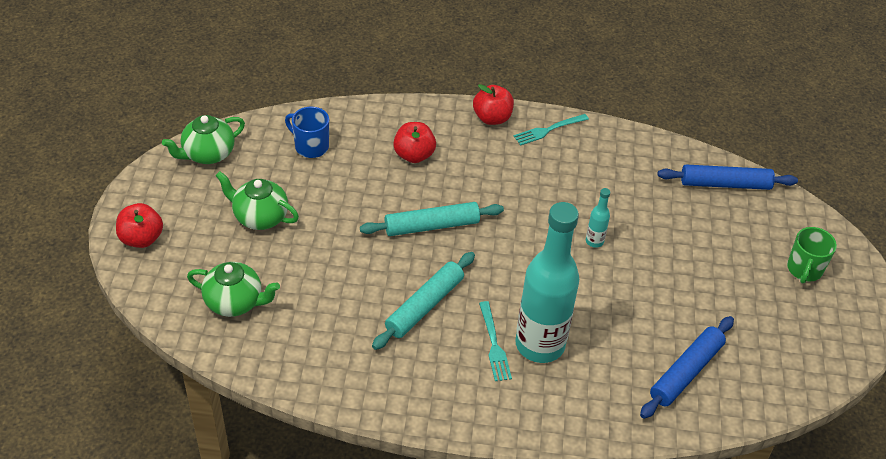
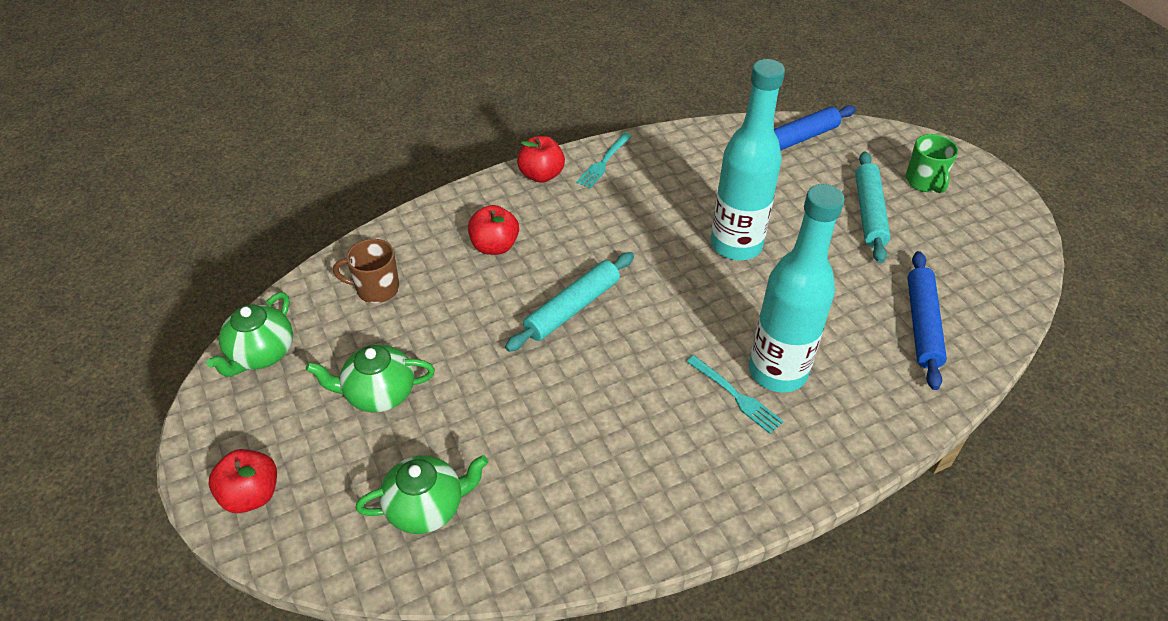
camera: 30 degrees left, 0 degrees up
blue mug [285,107,329,158] -> brown mug [333,239,399,303]
turquoise rolling pin [372,252,475,350] -> turquoise rolling pin moved to [855,152,890,263]
turquoise bottle [586,188,610,248] -> turquoise bottle [711,59,785,260], size x2.50

